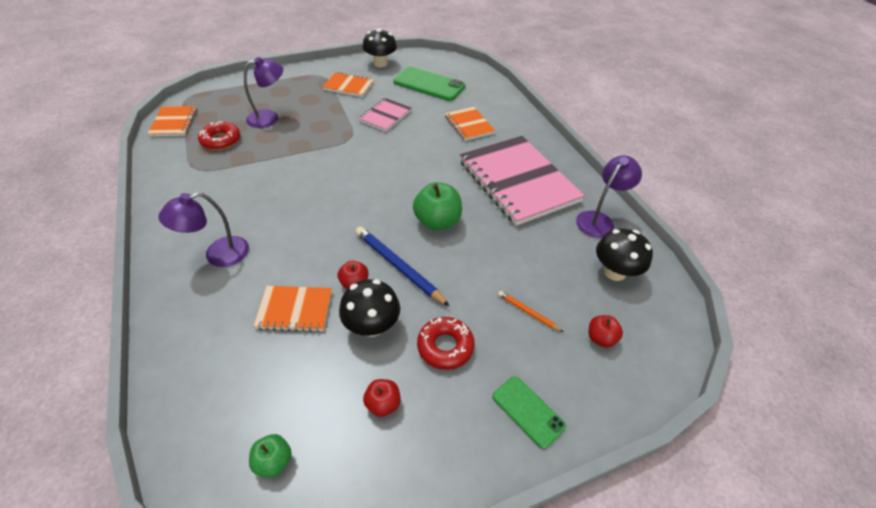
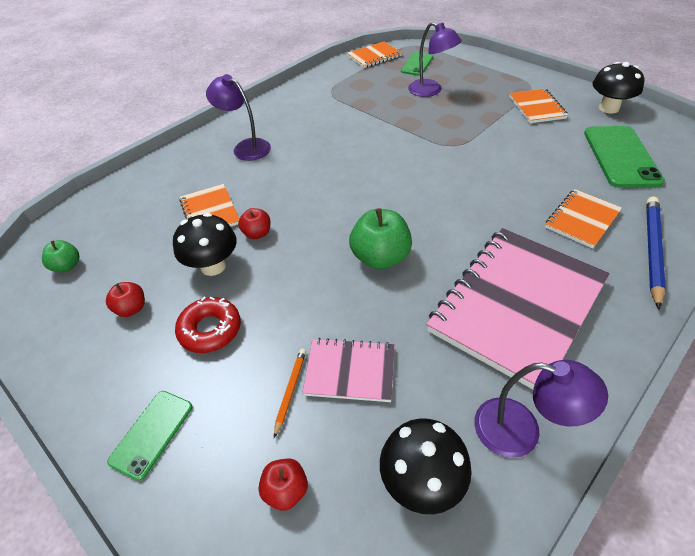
camera: 70 degrees right, 0 degrees up
red donut [198,121,240,150] -> none
blue pencil [355,227,449,306] -> blue pencil moved to [646,197,666,309]
pink notebook [358,98,412,132] -> pink notebook moved to [302,338,395,402]
none -> green phone [401,52,433,76]

